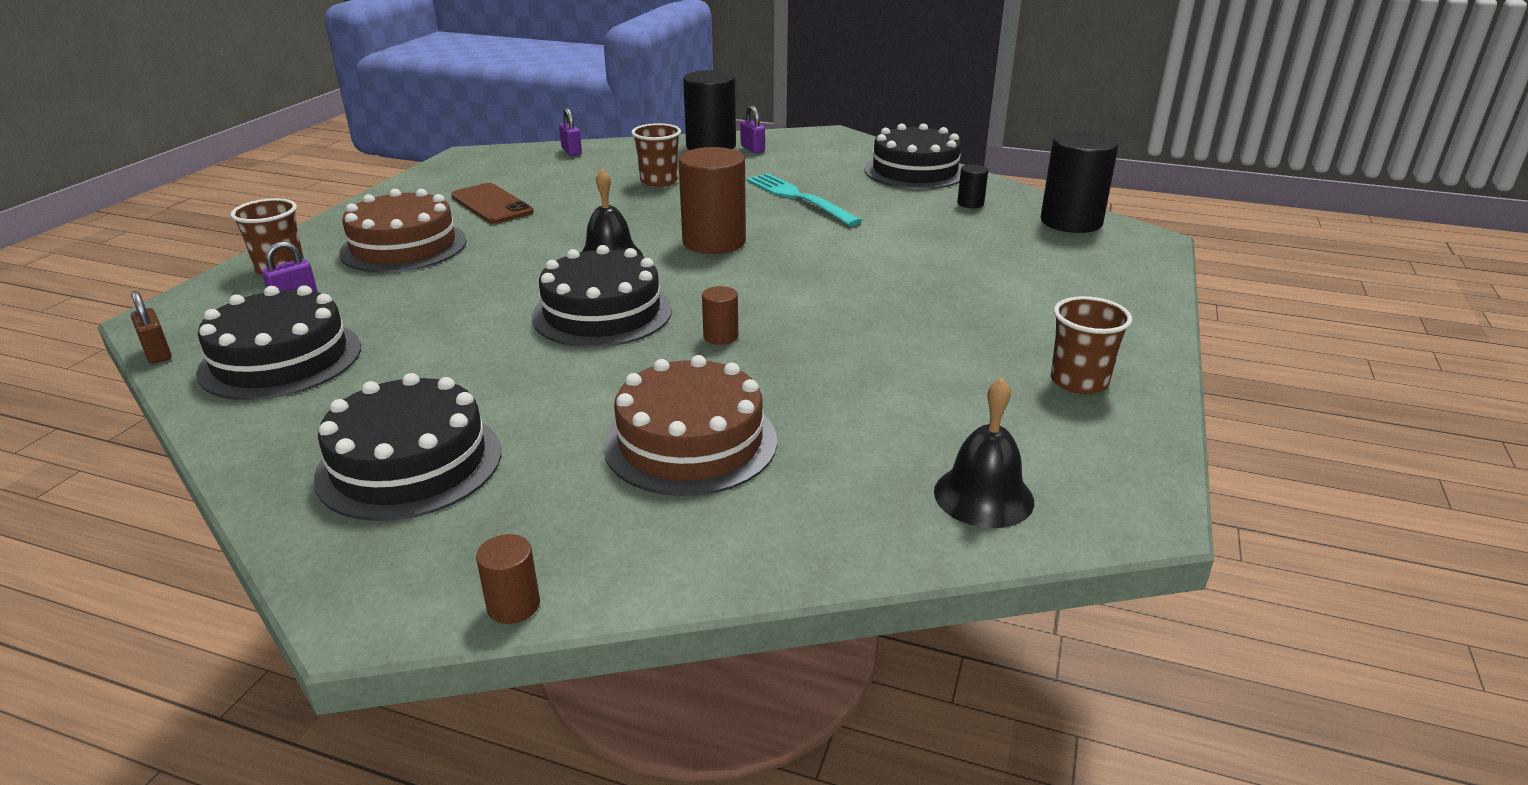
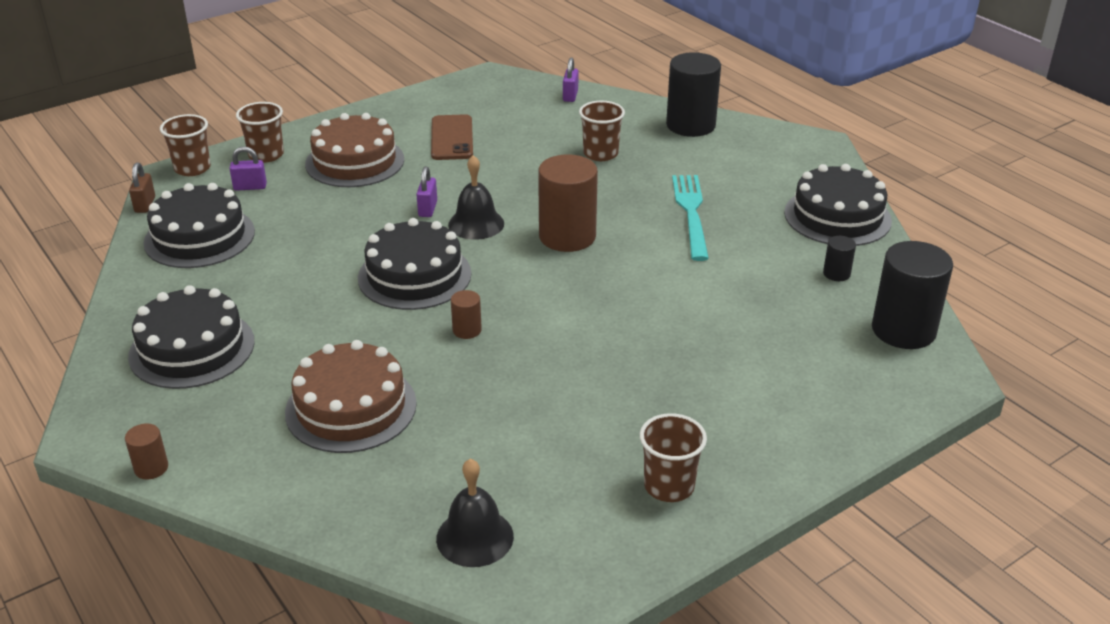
camera: 35 degrees right, 5 degrees up
purple padlock [740,106,765,153] -> purple padlock moved to [416,167,437,217]
none -> brown cup [160,114,211,176]

